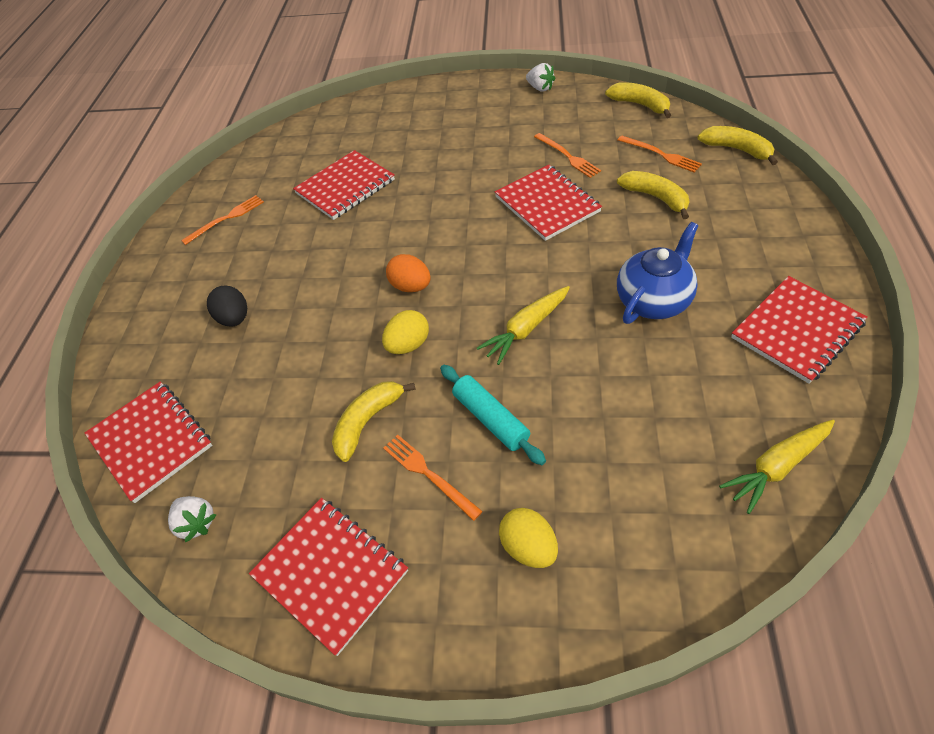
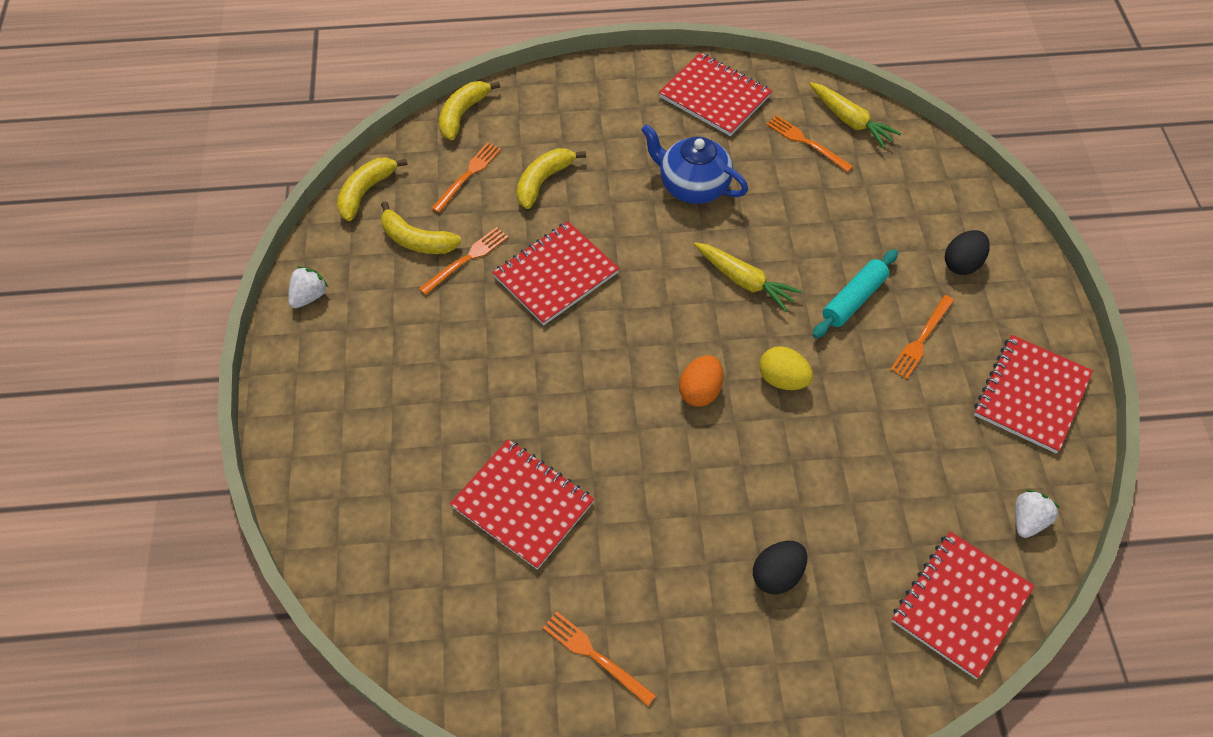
camera: 105 degrees left, 5 degrees up
yellow banana [332,381,416,462] -> yellow banana moved to [381,201,461,254]
yellow egg [499,508,558,568] -> black egg [945,230,990,275]
none -> orange fork [766,115,853,172]

